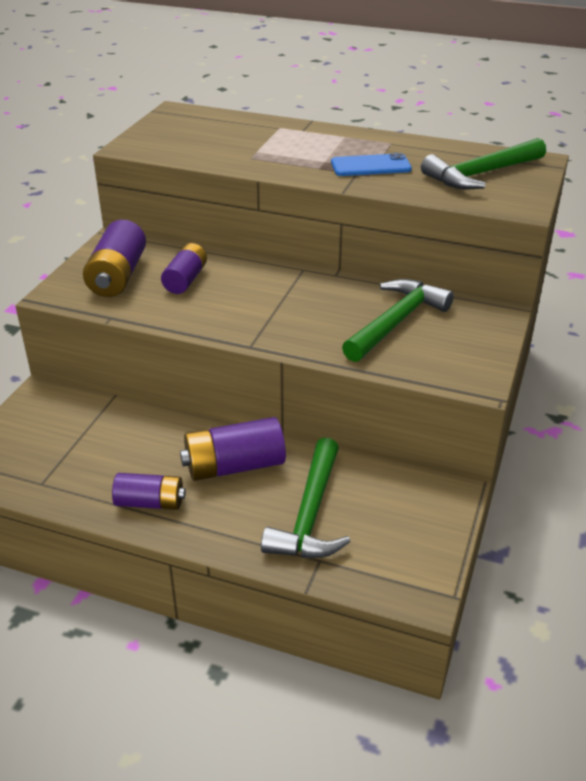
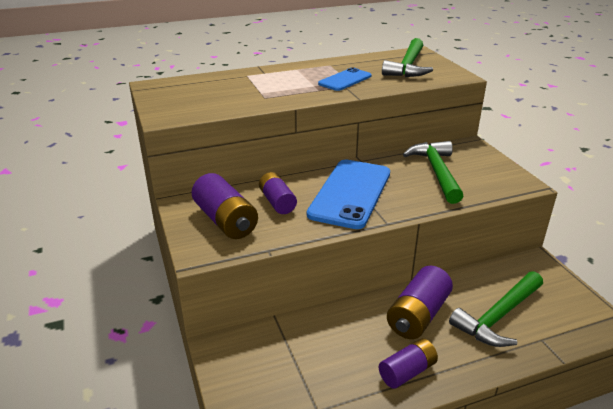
camera: 40 degrees left, 5 degrees down
green hammer [261,437,351,558] -> green hammer turned 75 degrees clockwise [449,271,543,347]
none -> blue phone [307,160,390,229]

